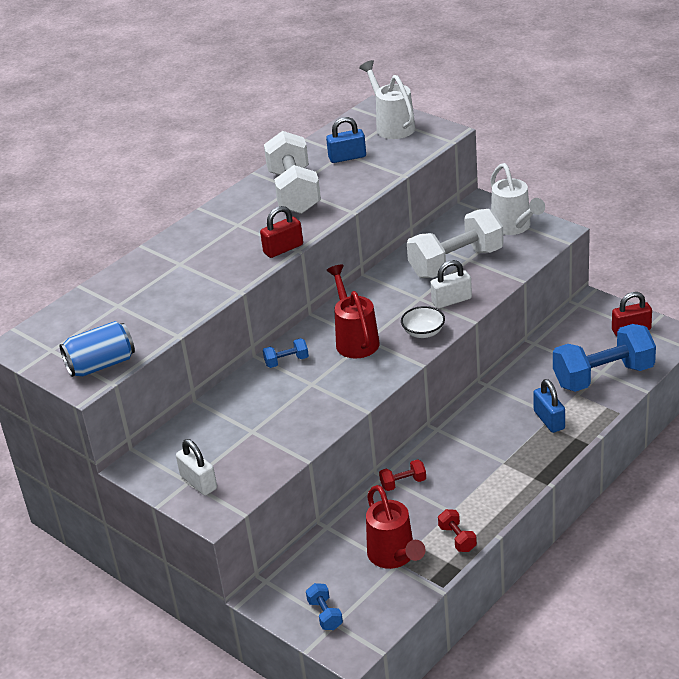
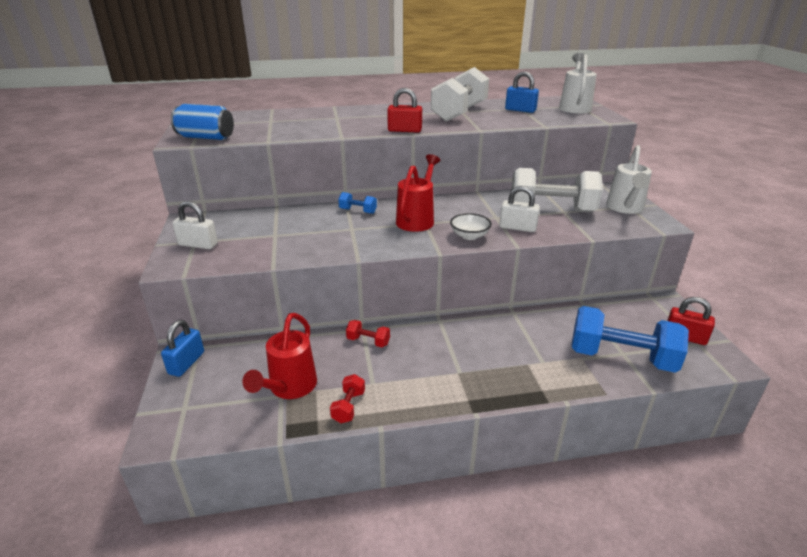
camera: 35 degrees right, 5 degrees down
white padlock [176,439,217,496] -> white padlock turned 75 degrees counterclockwise [172,201,218,249]
blue dumbbell [306,583,343,630] -> none
blue padlock [533,379,565,433] -> blue padlock moved to [161,320,204,377]

